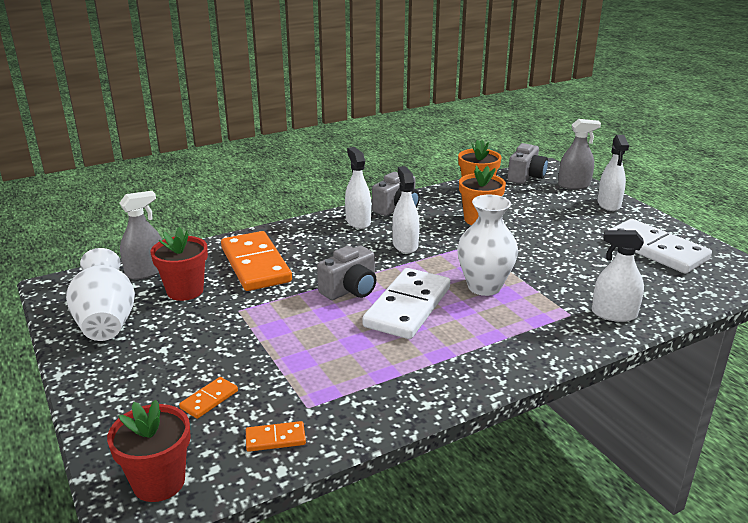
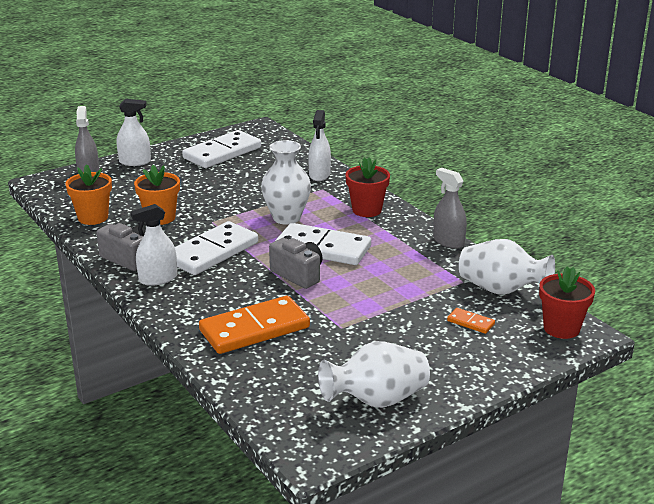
camera: 95 degrees left, 0 degrees up
grey spray bottle [119,191,162,280] -> grey spray bottle moved to [433,168,467,249]
red flower pot [151,227,208,301] -> red flower pot moved to [345,158,390,217]
orange domino [246,421,306,452] -> white vase [459,239,555,295]
white spray bottle [392,166,420,254] -> white domino [175,221,258,275]
grey camera [508,143,548,184] -> none

